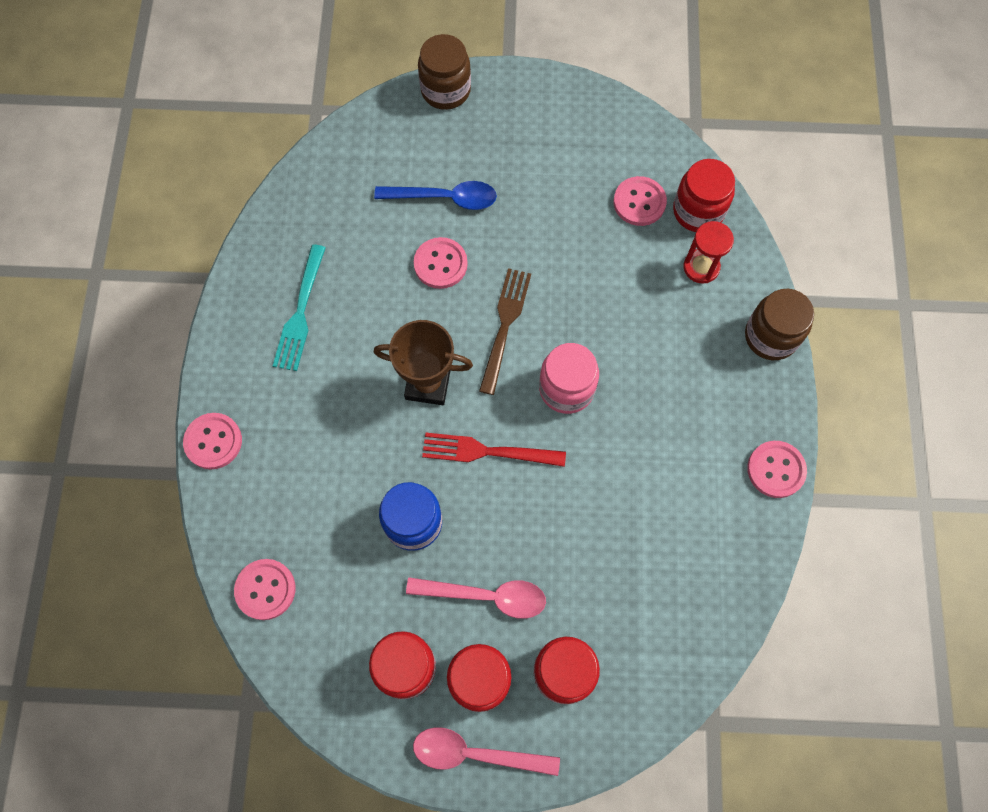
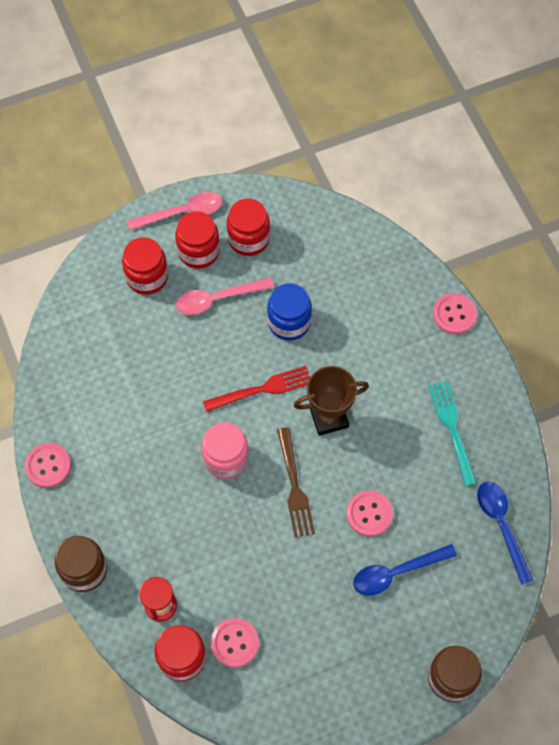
camera: 155 degrees right, 5 degrees down
pink button [234,559,296,620] -> none
none -> blue spoon [477,482,533,585]

